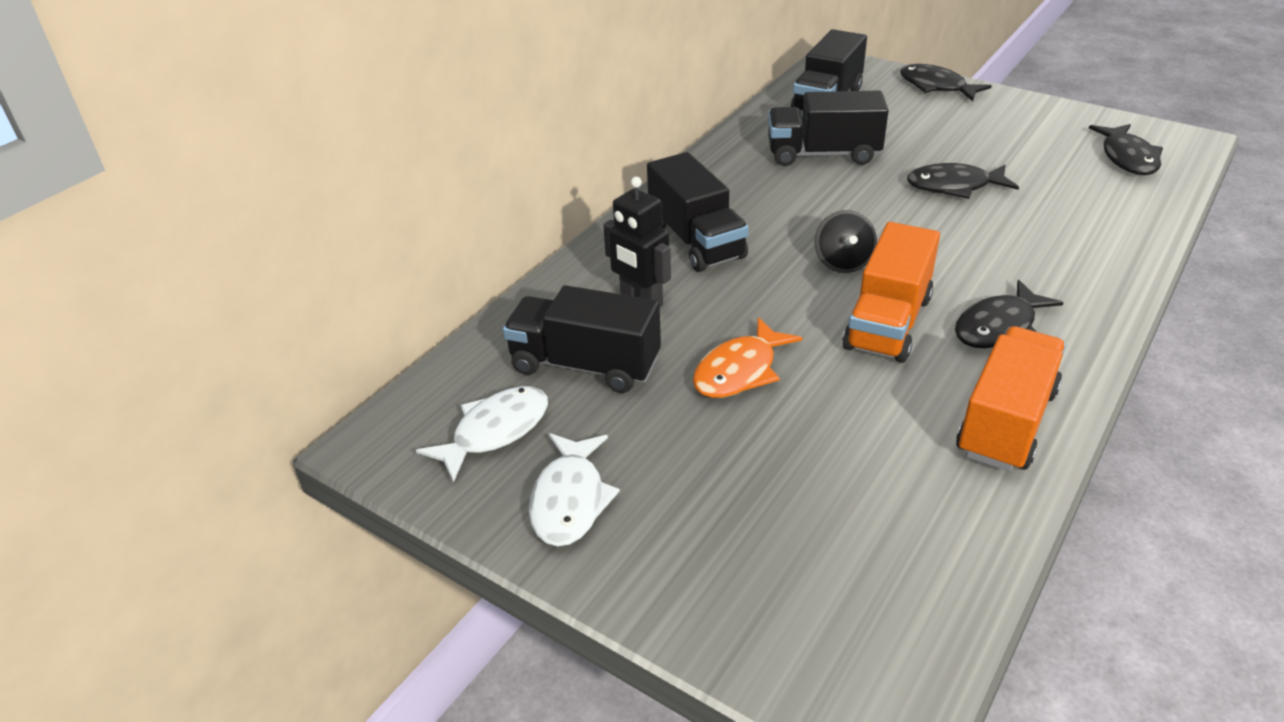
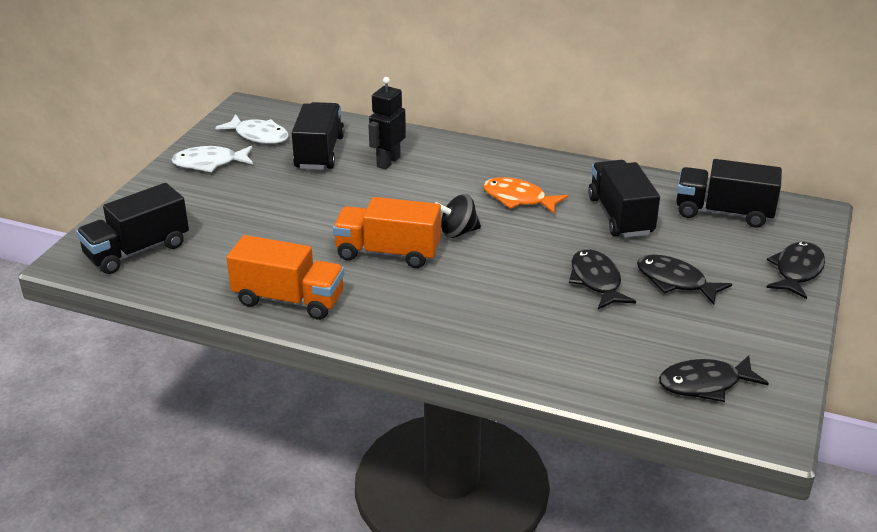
camera: 75 degrees right, 5 degrees down
black truck [647,152,749,272] -> black truck moved to [76,183,189,274]
orange fish [693,317,802,398] -> orange fish moved to [483,177,568,214]
black fish [955,280,1063,349] -> black fish moved to [637,255,732,305]

